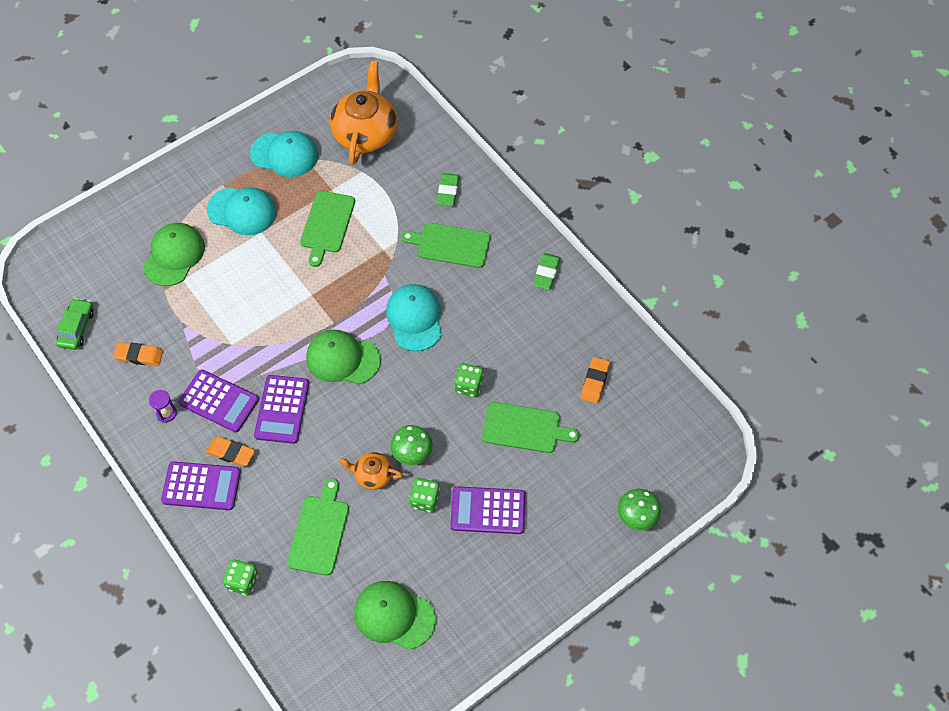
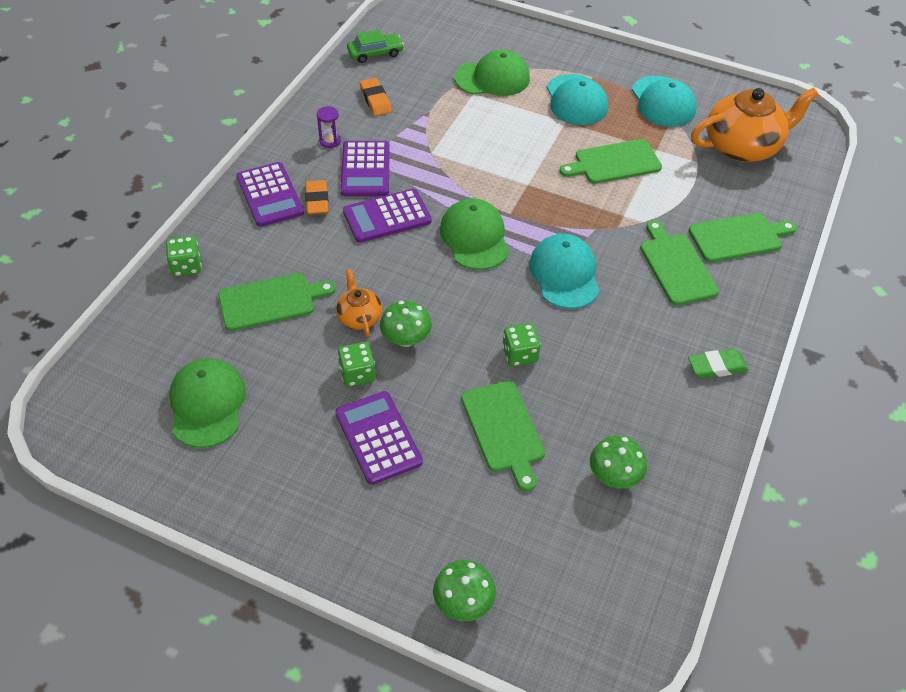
camera: 60 degrees right, 10 degrees down
turquoise cap [386,284,442,351] -> turquoise cap turned 60 degrees counterclockwise [529,234,600,309]
green eraser [437,173,460,206] -> green cutting board [689,213,797,262]
orange eraser [581,357,610,404] -> green mushroom [590,436,647,489]

